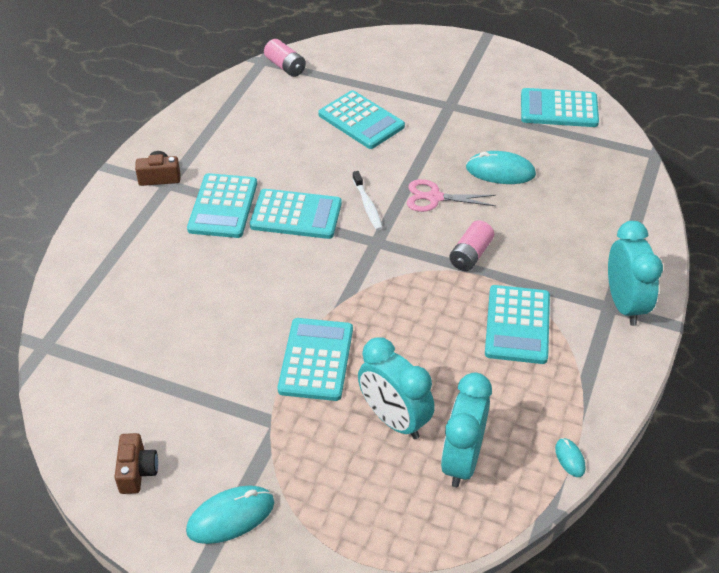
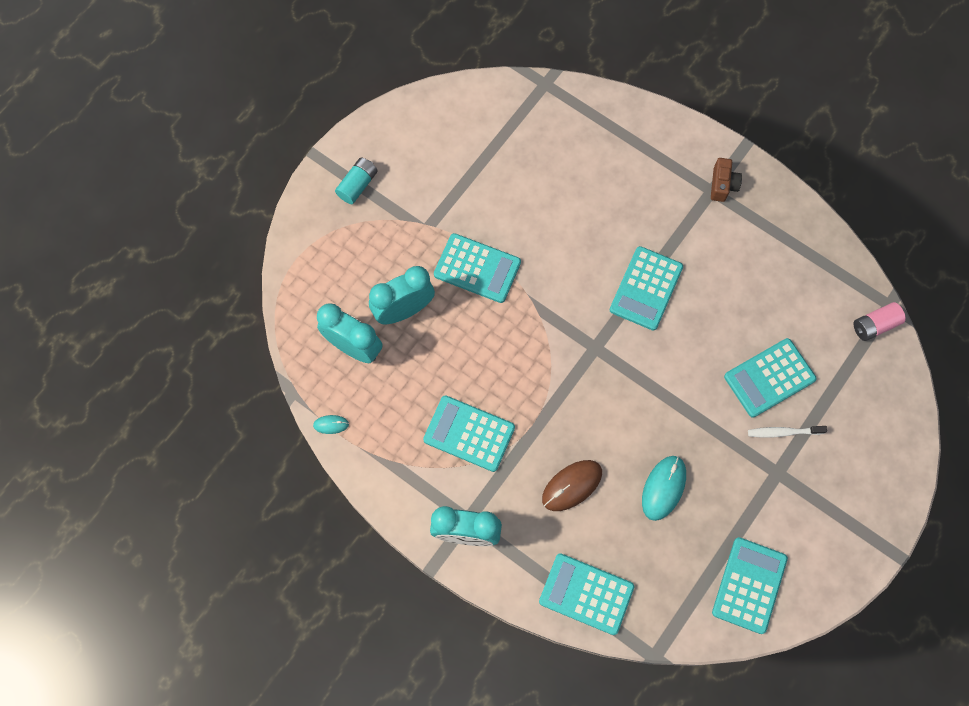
camera: 105 degrees right, 25 degrees up
brown camera [114,433,158,494] -> none
turquoise mouse [186,485,274,544] -> turquoise battery [335,157,378,204]
turquoise calculator [187,173,257,238] -> turquoise calculator moved to [539,553,634,635]
white toothbrush [352,171,383,231] -> white toothbrush moved to [748,426,827,437]
pink scissors [407,179,496,212] -> none
pink battery [449,220,494,271] -> none
none -> brown mouse [542,460,602,511]

